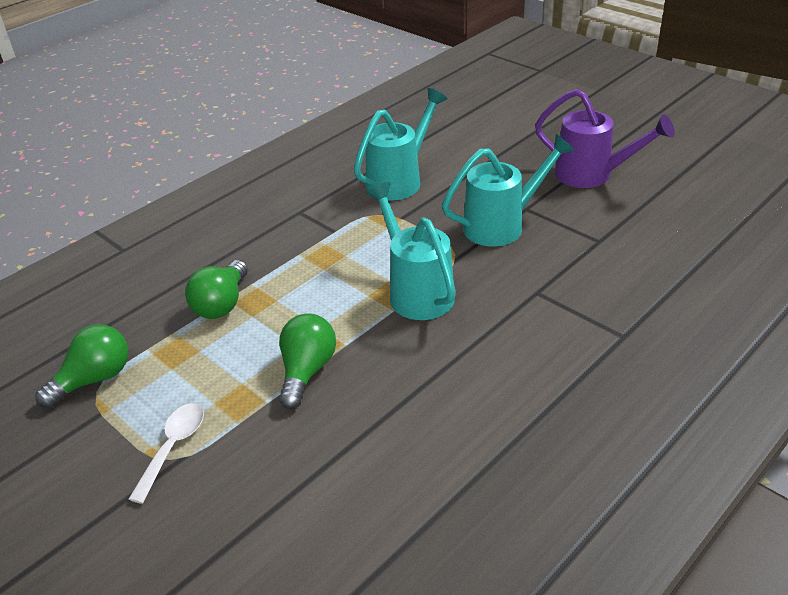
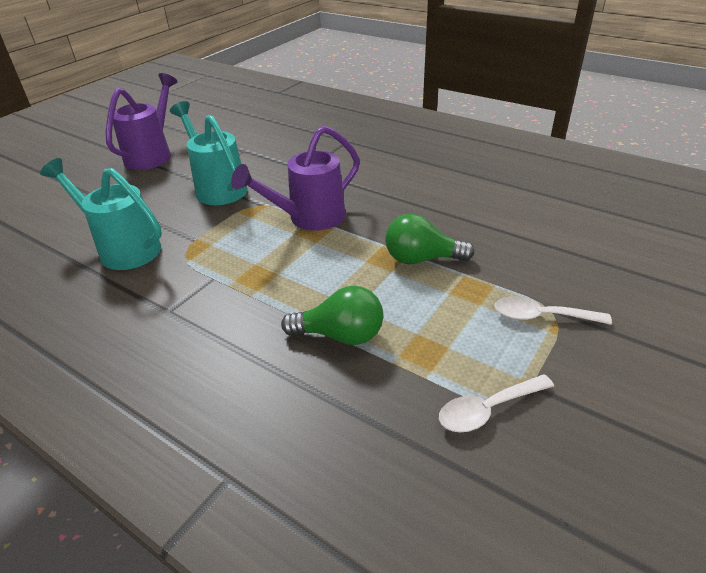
camera: 100 degrees left, 0 degrees up
green light bulb [35,324,128,408] -> white spoon [439,374,554,433]
turquoise watering can [366,182,456,320] -> purple watering can [231,125,360,231]

